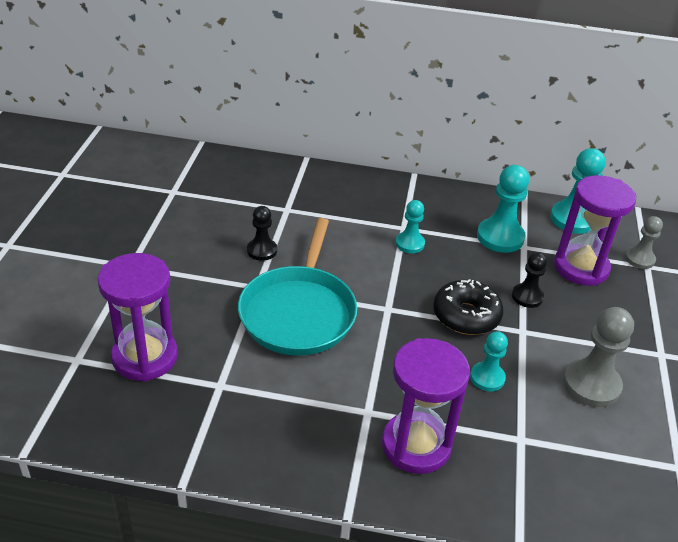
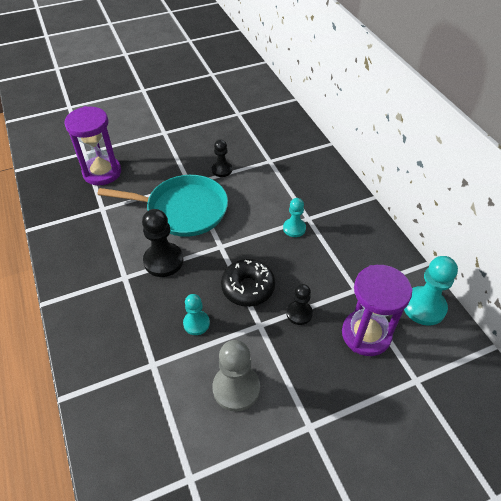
camera: 60 degrees right, 10 degrees up
turquoise pan [238,218,357,356] -> turquoise pan turned 150 degrees counterclockwise [97,175,228,237]
purple hourglass [382,338,470,474] -> none
turquoise pawn [477,165,529,253] -> none
grey pawn [625,216,663,269] -> none
none -> black pawn [142,209,183,277]

